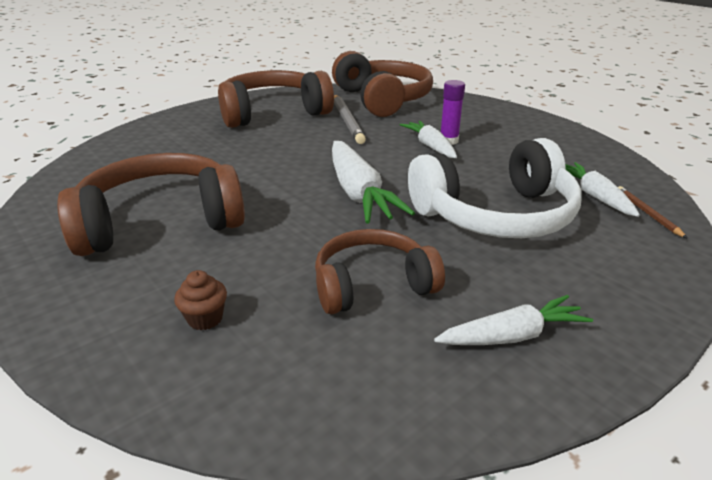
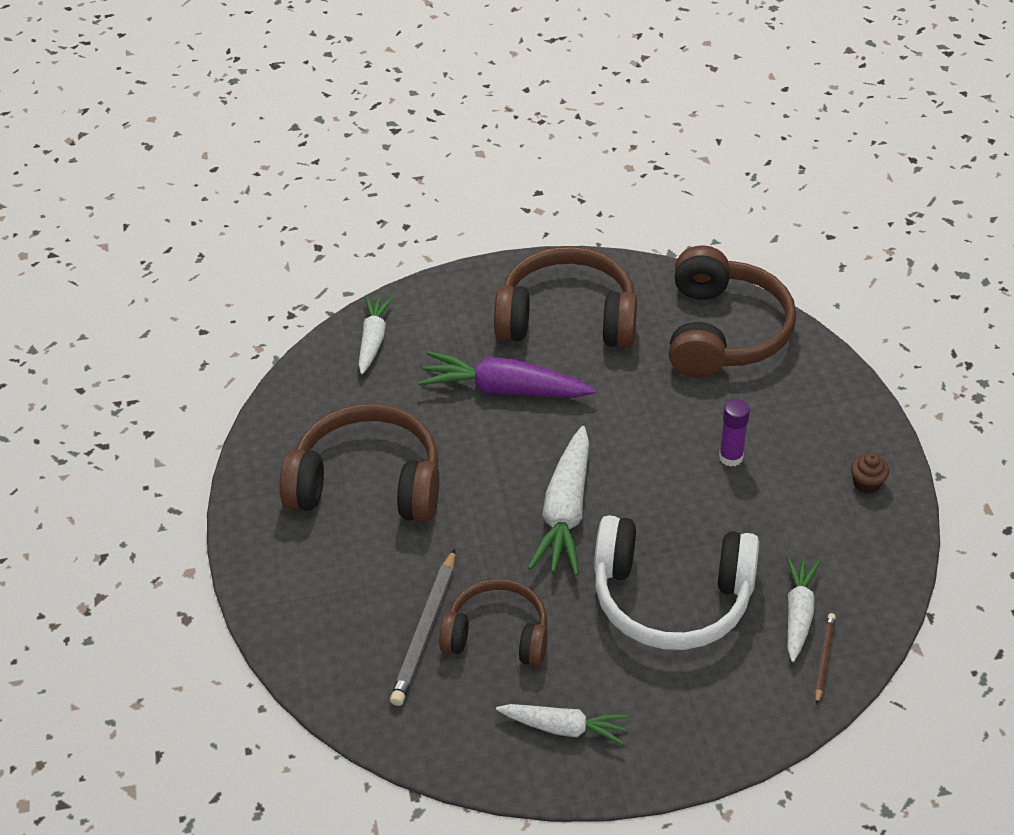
camera: 30 degrees right, 15 degrees up
brown cupcake [174,270,227,330] -> brown cupcake moved to [851,453,889,494]
grey pencil [334,95,366,144] -> grey pencil moved to [390,549,455,706]
white carrot [400,121,457,158] -> white carrot moved to [358,295,393,374]
none -> purple carrot [418,351,596,398]

